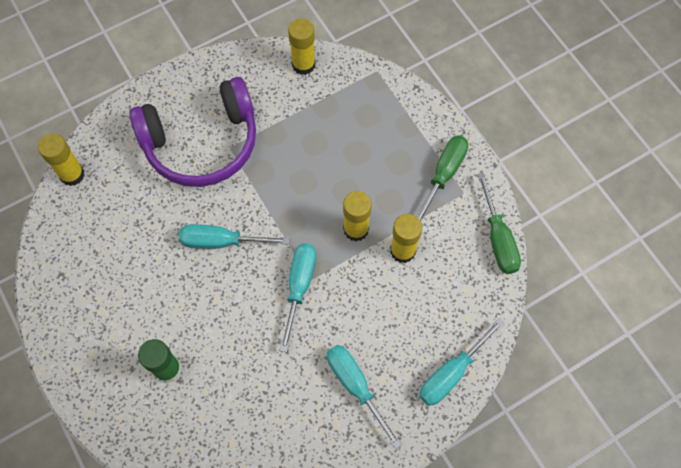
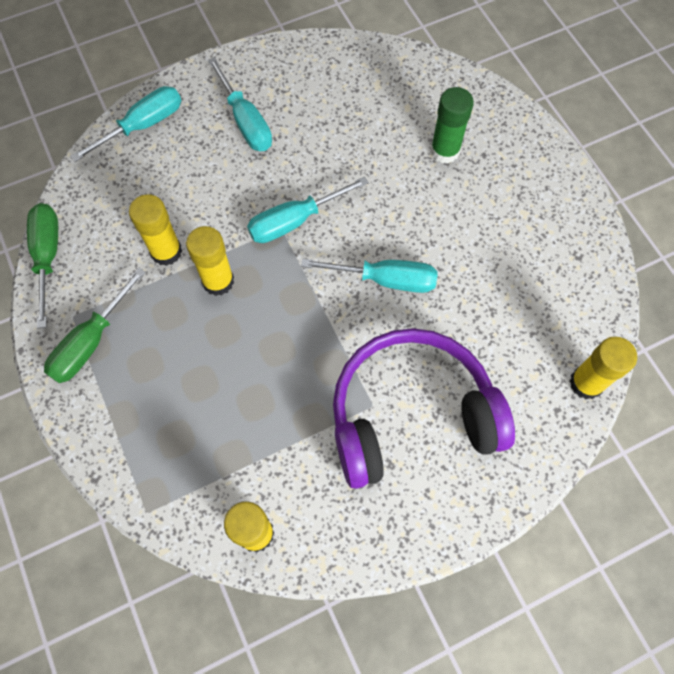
camera: 175 degrees left, 0 degrees up
turquoise screwdriver [280,243,316,352] -> turquoise screwdriver turned 45 degrees clockwise [247,177,368,243]

